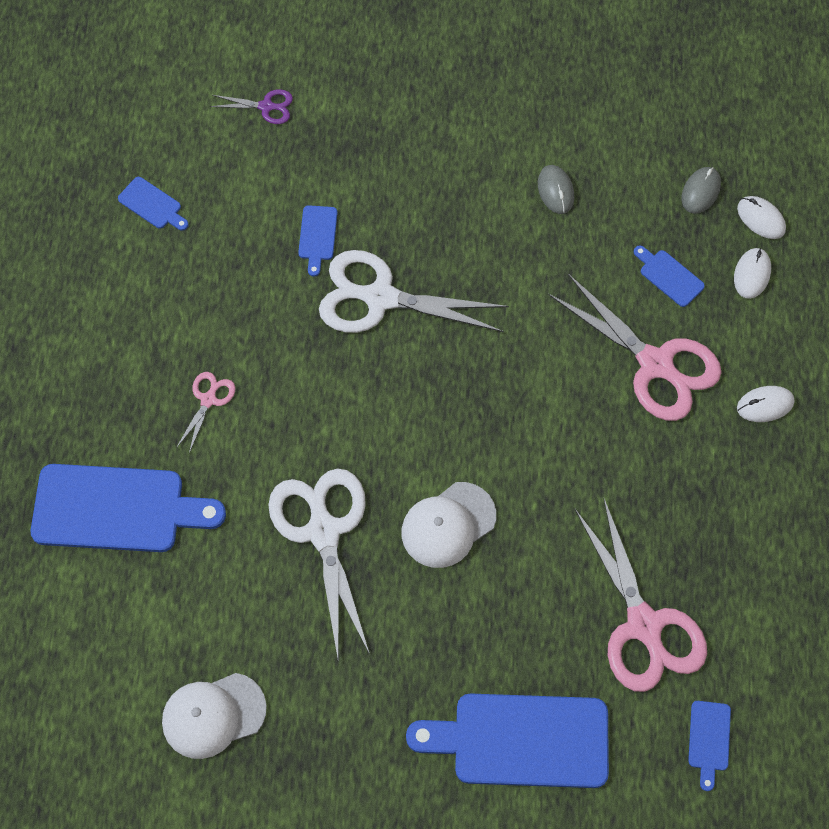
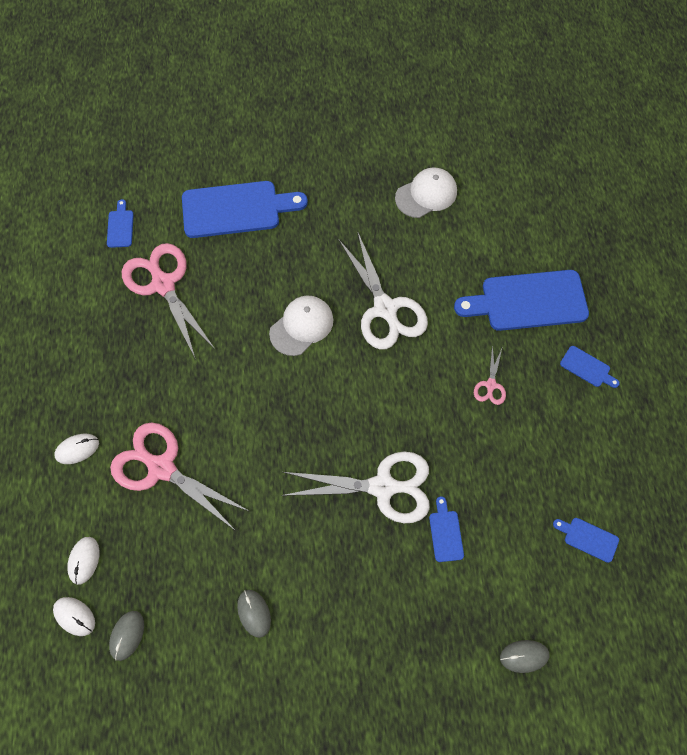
camera: 170 degrees right, 0 degrees up
purple scissors [210,89,293,124] -> grey mouse [500,640,549,673]
blue cutting board [634,245,705,307] -> blue cutting board moved to [560,346,620,388]

